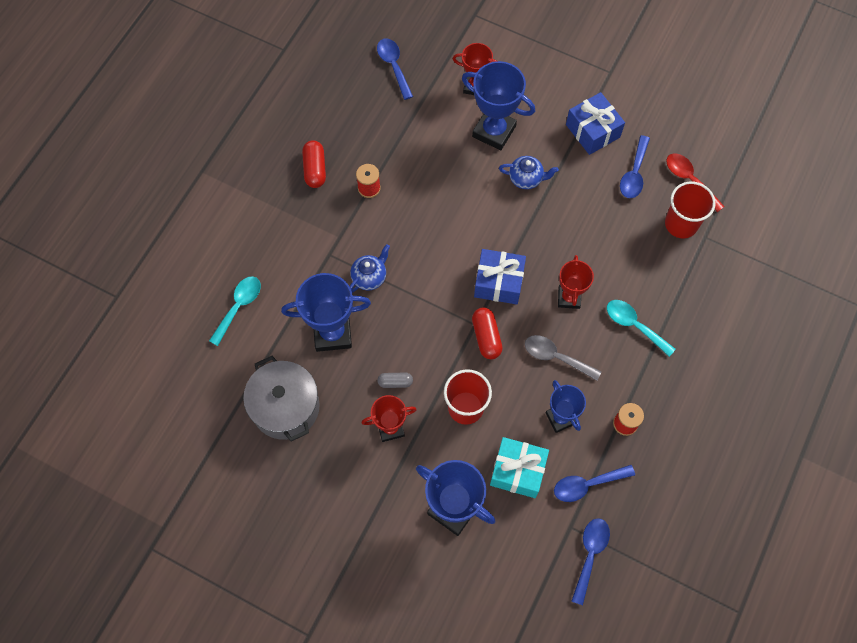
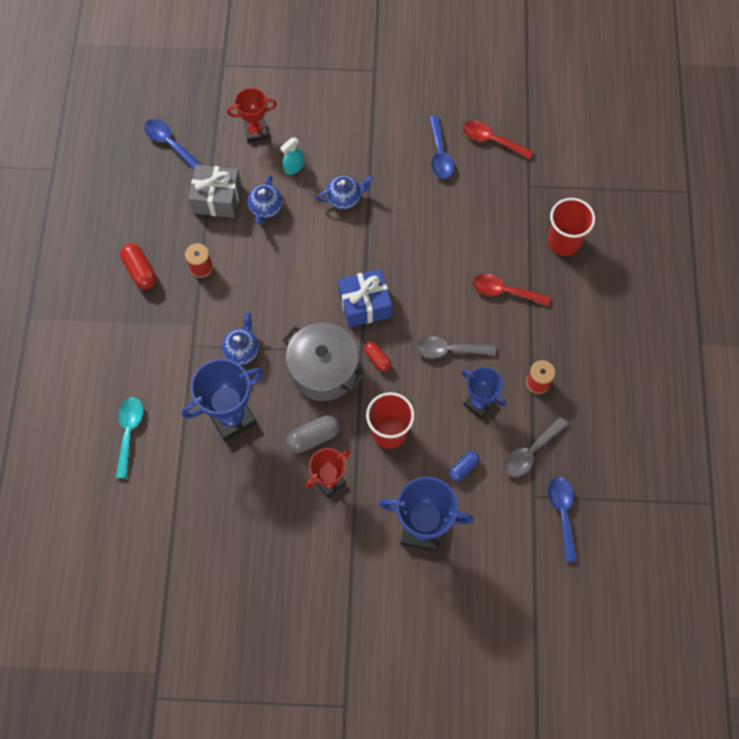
camera: 25 degrees left, 0 degrees up
grey pot [243,356,320,441] -> grey pot moved to [282,323,363,401]
grey capsule [377,373,413,388] -> grey capsule [286,415,339,453], size x1.55
blue trophy [462,61,535,150] -> turquoise spray bottle [280,138,304,175]
red capsule [472,308,503,359] -> red capsule [364,342,391,372], size x0.64
turquoise gift [490,437,549,498] -> blue capsule [449,452,480,481]
blue spoon [554,465,635,502] -> grey spoon [504,417,568,477]
red trophy [558,255,594,309] -> none
blue gift [566,92,625,155] -> none
turquoise spoon [607,300,676,357] -> red spoon [473,274,551,306]
red cup [665,181,716,238] -> red cup moved to [548,198,595,256]
none -> grey gift [188,165,241,218]
none -> blue teapot [247,175,282,225]

